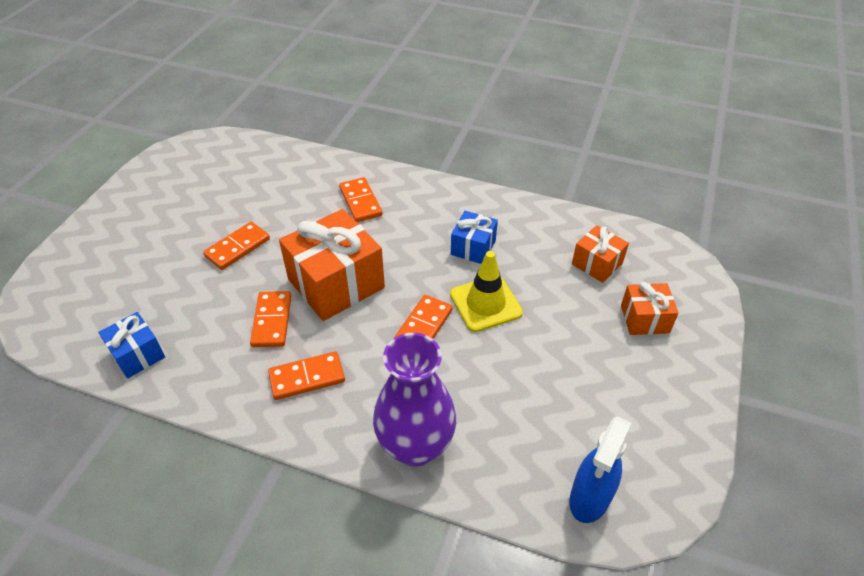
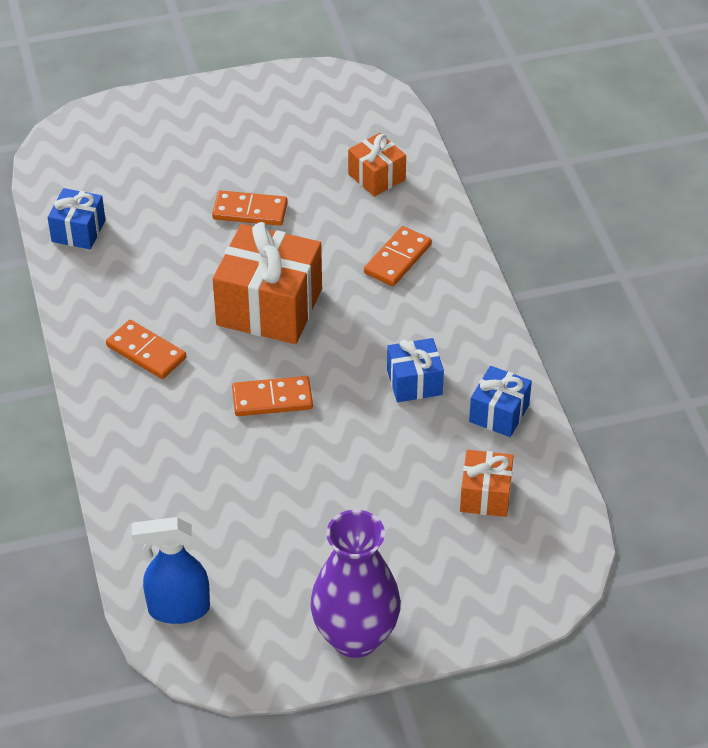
camera: 55 degrees right, 0 degrees up
orange domino [250,291,291,347] -> none
purple vase [373,333,456,467] -> purple vase moved to [310,510,401,658]
yellow traffic cone [450,251,523,332] -> none
orange gift [621,282,679,335] -> orange gift moved to [348,133,406,197]
none -> blue gift [469,366,532,437]

